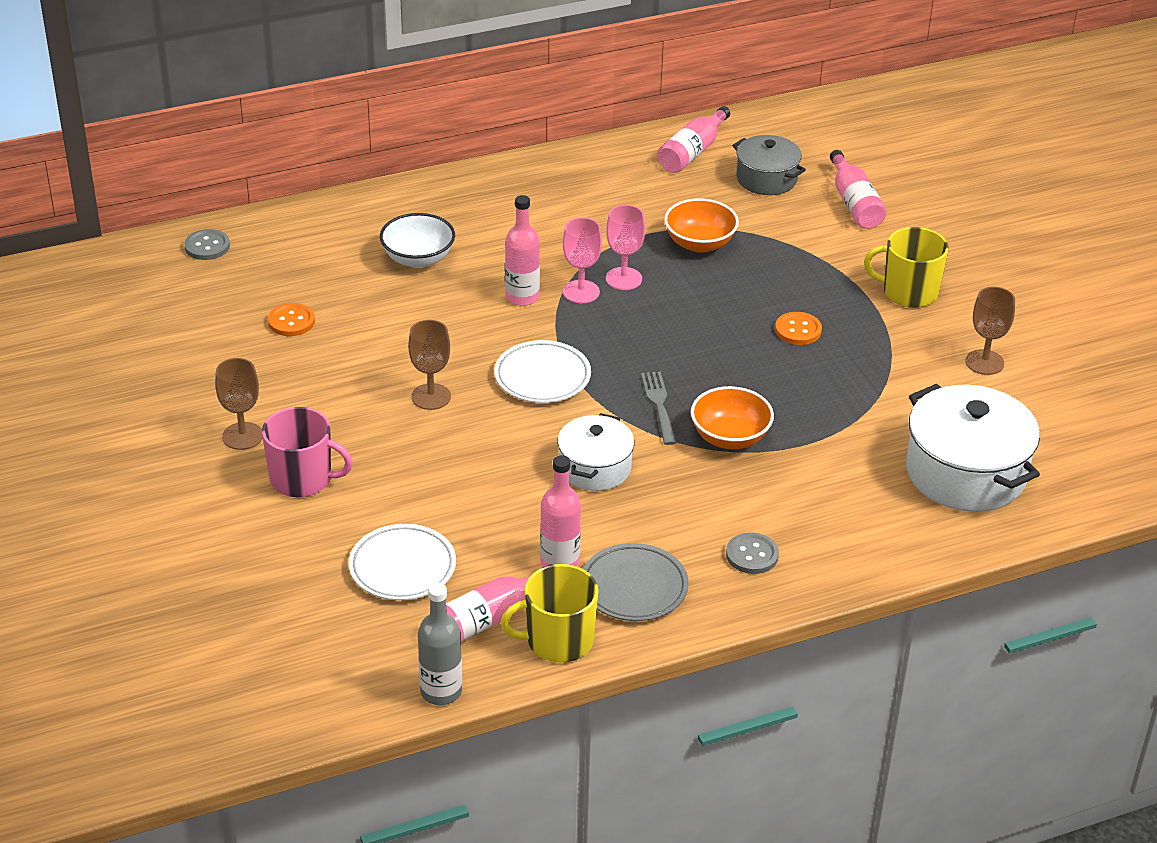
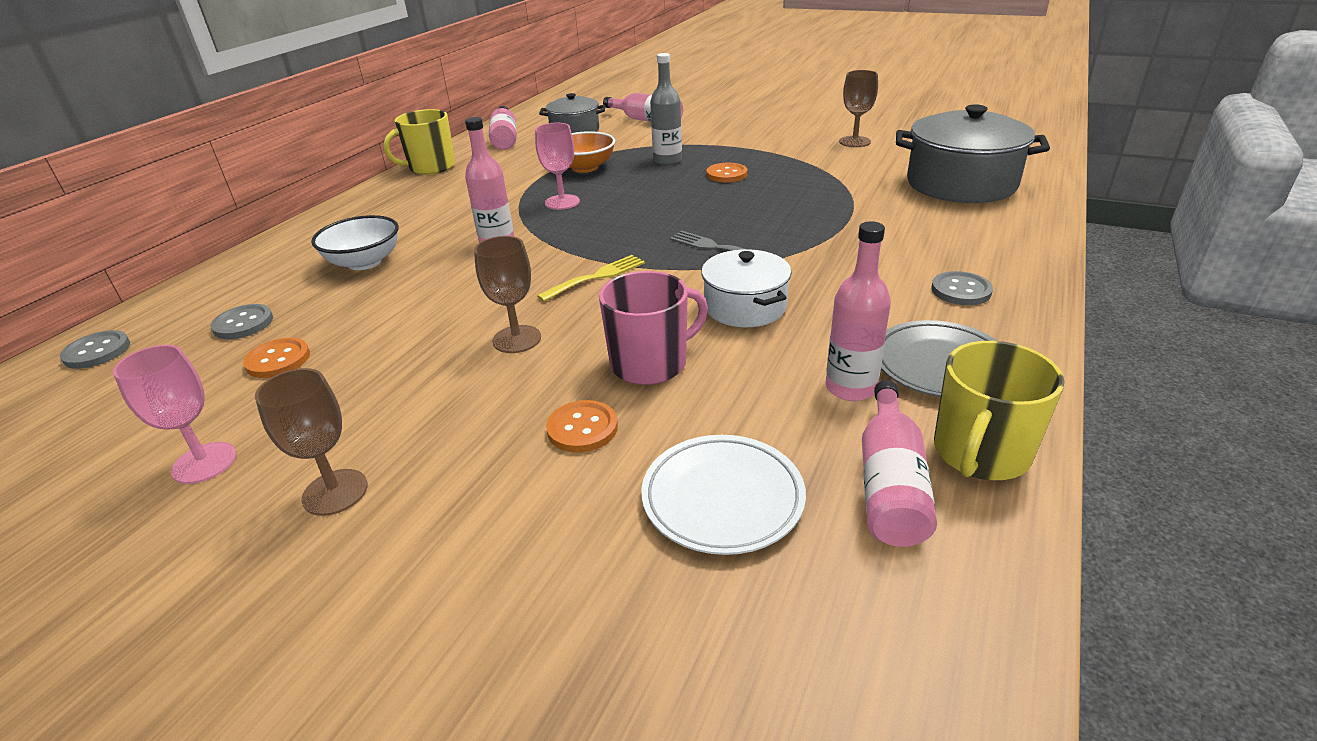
camera: 40 degrees left, 5 degrees down
pink mug [262,407,353,498] -> pink mug moved to [599,271,708,385]
grey bottle [418,583,462,705] -> grey bottle moved to [650,53,682,165]
white plate [494,340,591,403] -> yellow fork [537,255,645,302]
pink goblet [563,218,602,303] -> pink goblet moved to [113,345,236,484]
orange bowl [691,386,774,449] -> none
yellow mug [864,227,949,308] -> yellow mug moved to [383,109,455,175]
white pot [906,384,1040,512] -> grey pot [896,104,1050,203]
none -> grey button [210,304,273,339]
none -> orange button [546,400,618,453]

